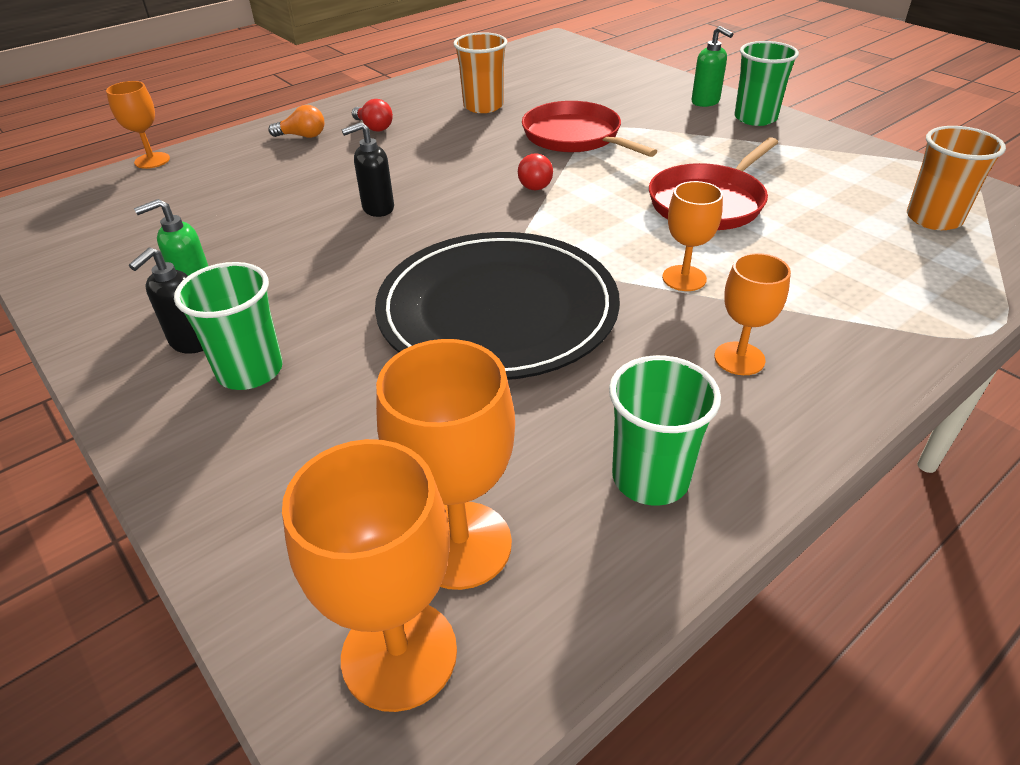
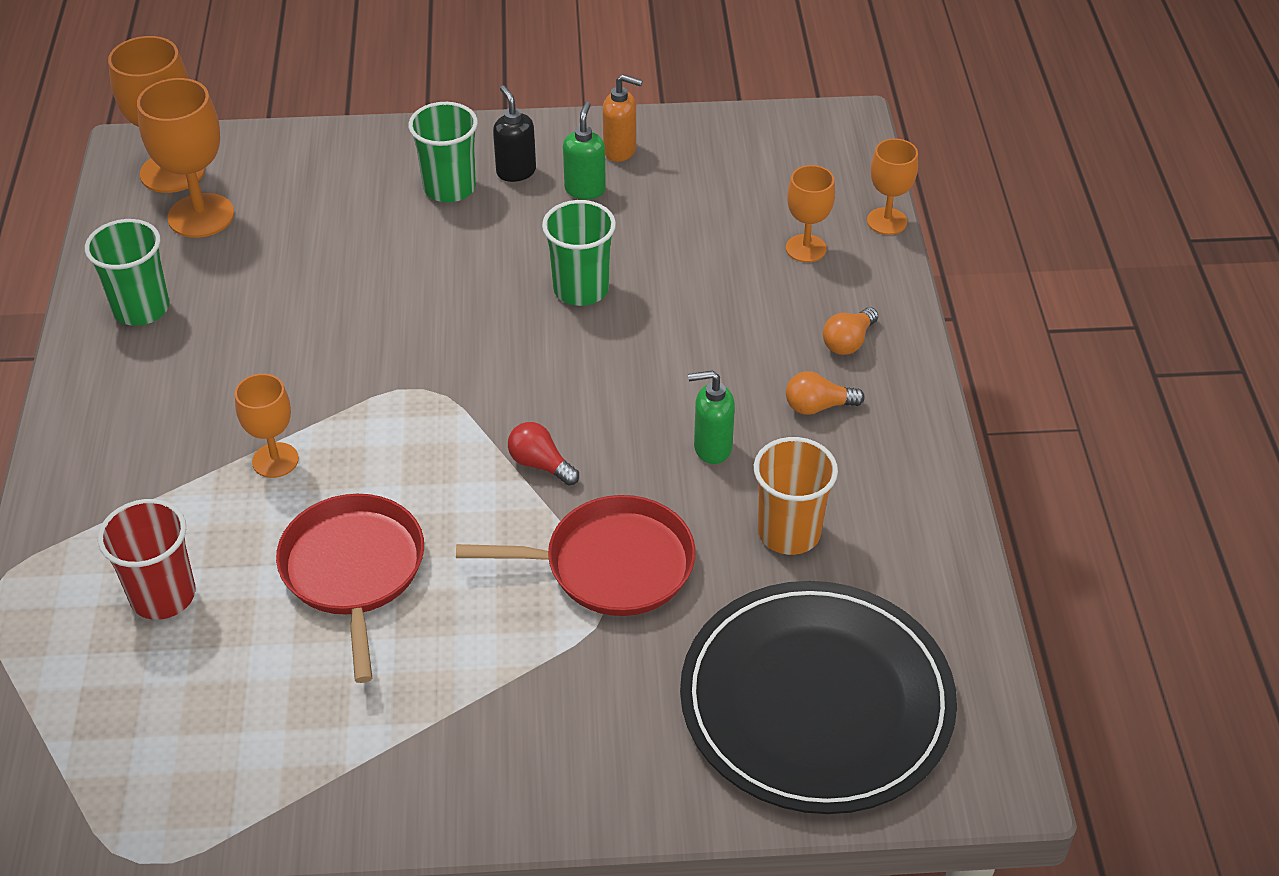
camera: 125 degrees right, 5 degrees up
black soap dispenser [341,122,394,217] -> none
red light bulb [352,99,393,131] -> orange light bulb [786,371,865,415]
black plate [375,232,620,380] -> black plate moved to [680,581,957,814]
green soap dispenser [691,26,733,107] -> green soap dispenser moved to [688,370,735,464]
orange goblet [714,253,791,375] -> orange goblet moved to [786,165,835,262]
green cup [734,41,799,126] -> green cup moved to [542,200,616,306]
orange cup [907,126,1006,230] -> none
none -> red cup [98,499,196,620]
none -> orange soap dispenser [603,75,643,162]

